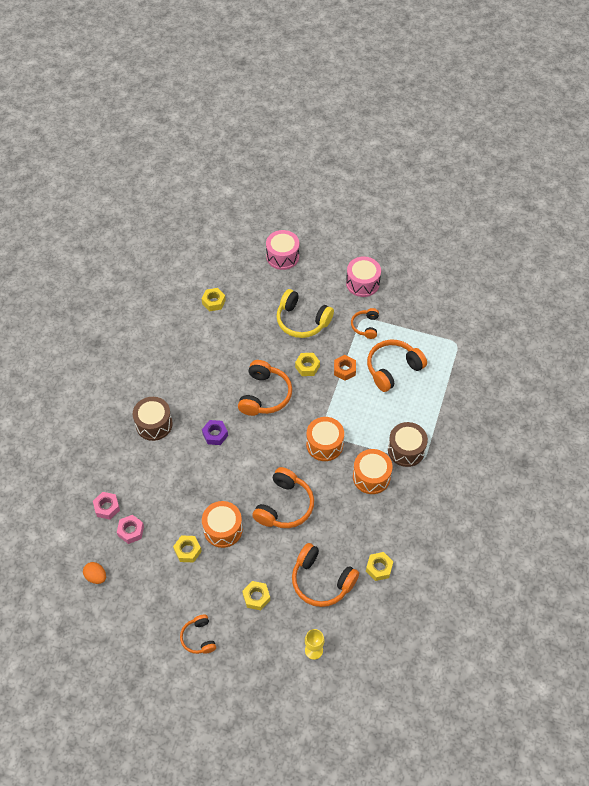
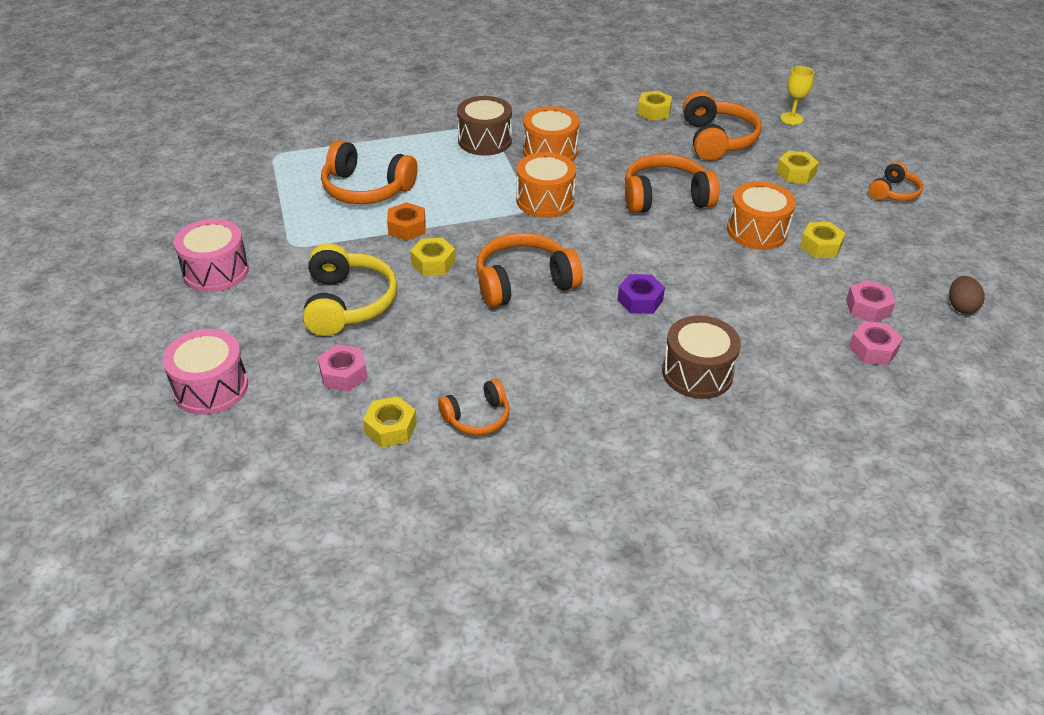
camera: 125 degrees left, 15 degrees down
orange egg [83,562,106,584] -> brown egg [949,276,985,314]
orange headphones [351,308,379,339] -> orange headphones moved to [438,379,510,435]
none -> pink nut [318,344,367,392]

